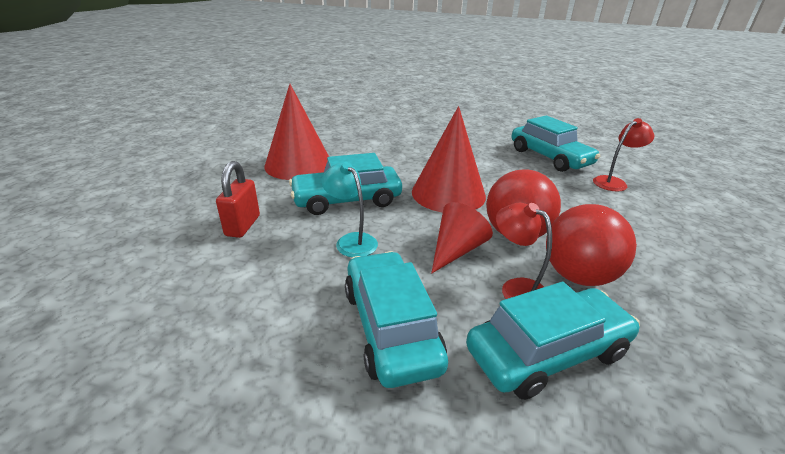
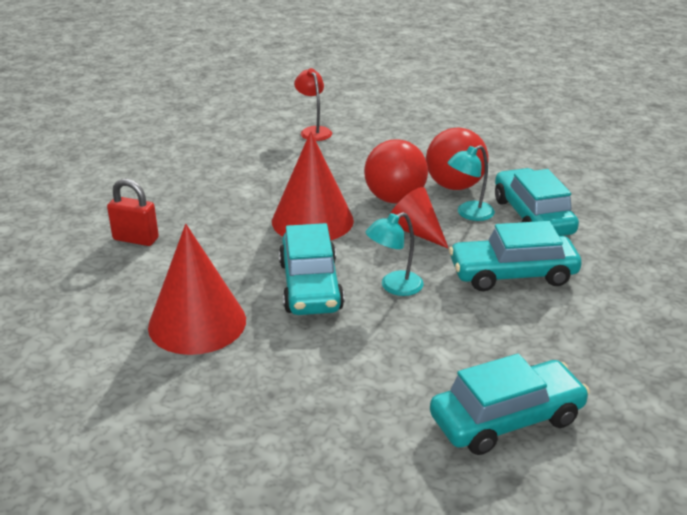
camera: 80 degrees left, 0 degrees up
red padlock [216,161,260,238] -> red padlock moved to [107,179,159,246]
red lamp [496,203,552,299] -> turquoise lamp [447,145,495,221]
turquoise car [511,115,600,172] -> turquoise car moved to [430,354,590,455]

